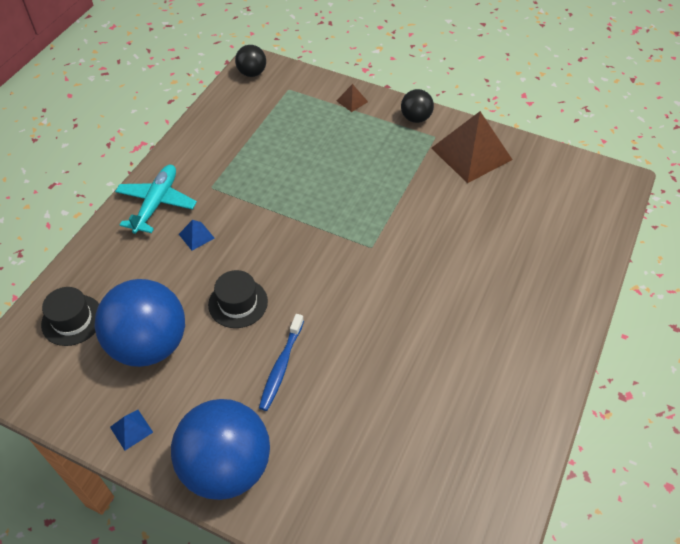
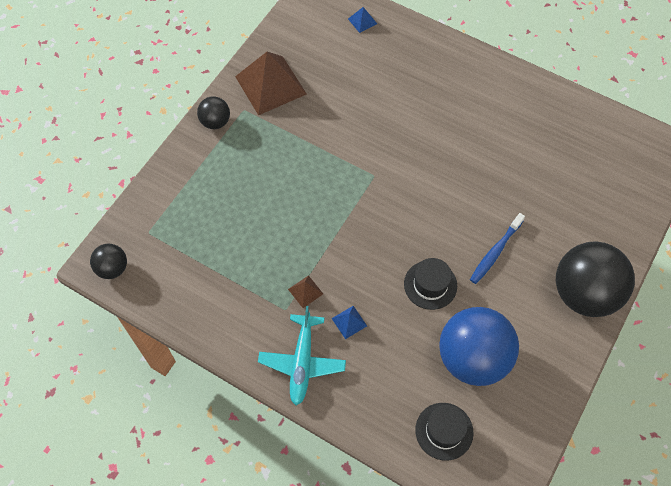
camera: 85 degrees left, 10 degrees up
blue pyramid [110,410,153,450] -> blue pyramid moved to [348,7,377,33]
turquoise plane [115,165,197,234] -> turquoise plane turned 105 degrees counterclockwise [258,306,346,406]
blue ball [171,399,270,500] -> black ball [556,241,635,317]
blue toothbrush [259,314,304,411] -> blue toothbrush turned 105 degrees clockwise [470,213,525,284]
brown pyramid [336,84,368,112] -> brown pyramid moved to [288,275,323,308]

